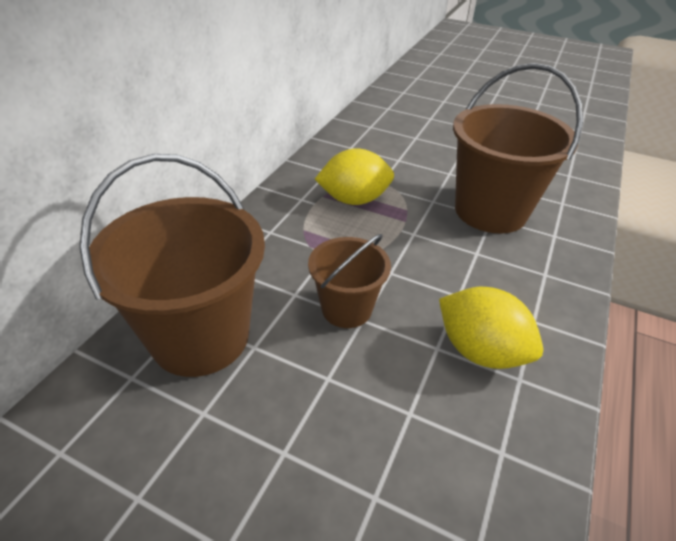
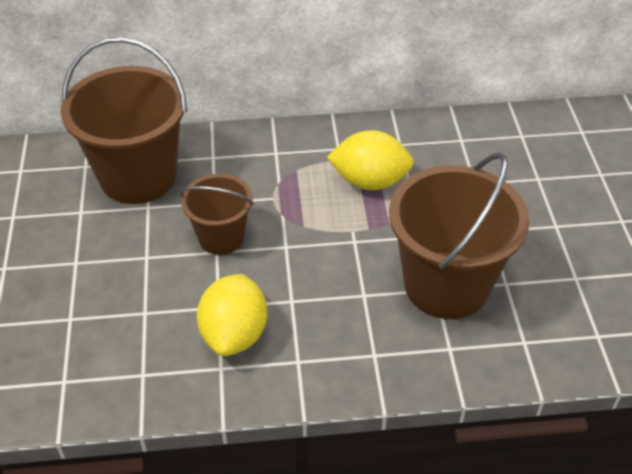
camera: 60 degrees right, 5 degrees up
yellow lemon [315,148,394,205] -> yellow lemon turned 45 degrees counterclockwise [327,130,414,190]

